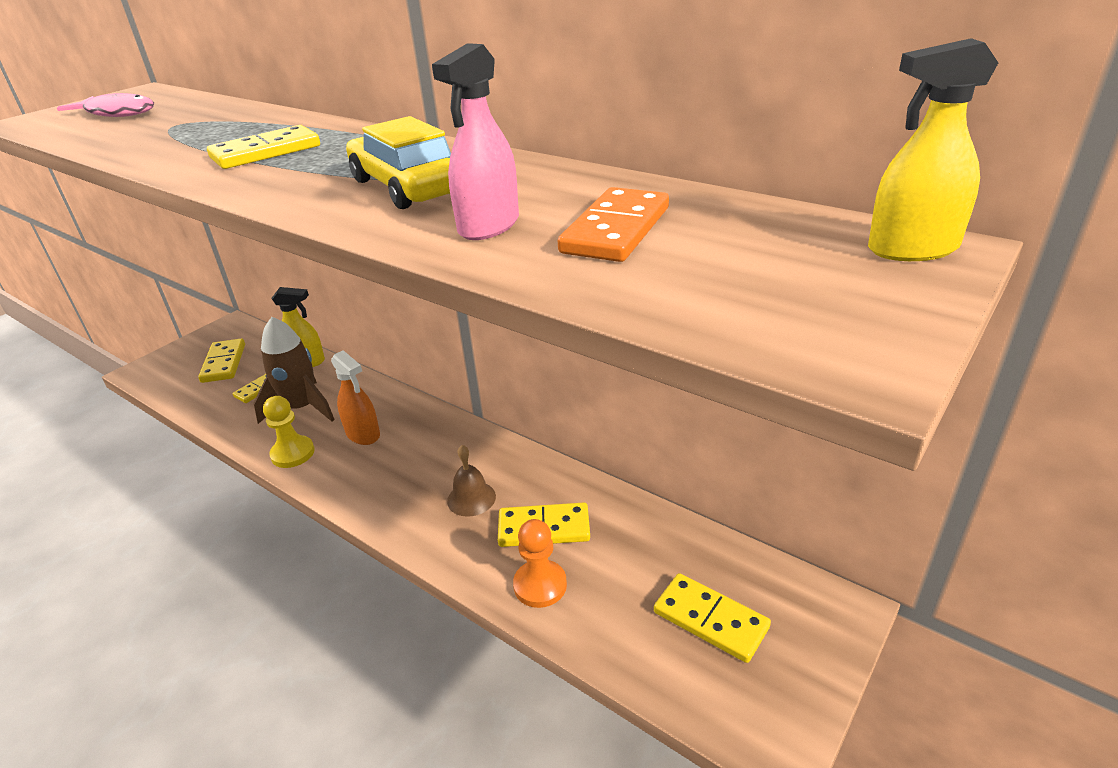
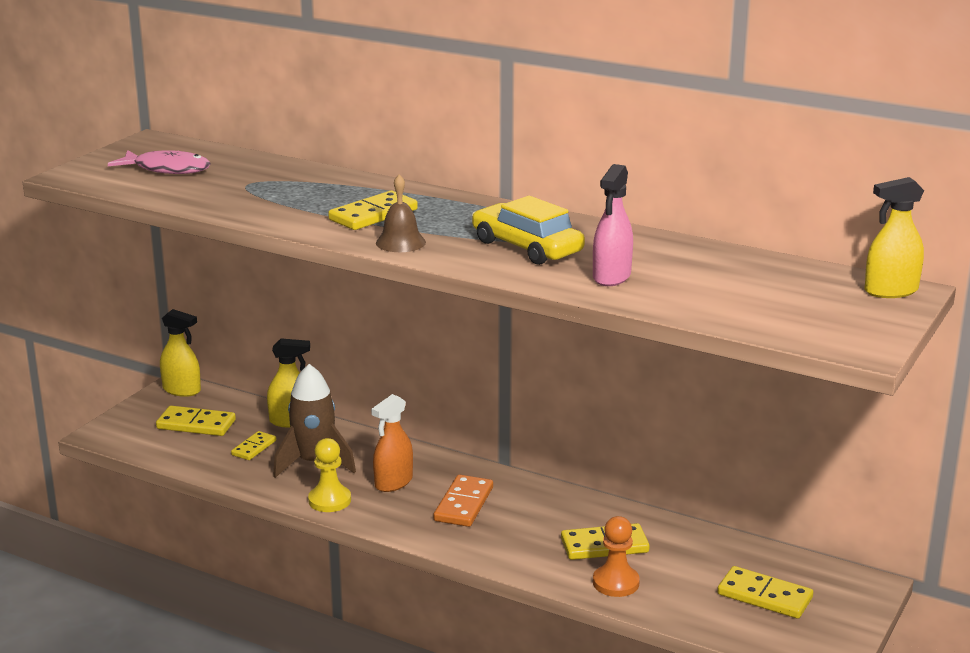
camera: 10 degrees left, 10 degrees down
yellow domino [198,339,245,383] -> yellow domino turned 60 degrees counterclockwise [156,406,236,436]
orange spray bottle [331,350,380,445] -> orange spray bottle turned 90 degrees clockwise [371,394,413,492]
brown bell [447,445,496,517] -> brown bell moved to [376,174,426,252]
orange domino [558,187,669,262] -> orange domino moved to [434,475,493,527]
none -> yellow spray bottle [160,309,201,397]

